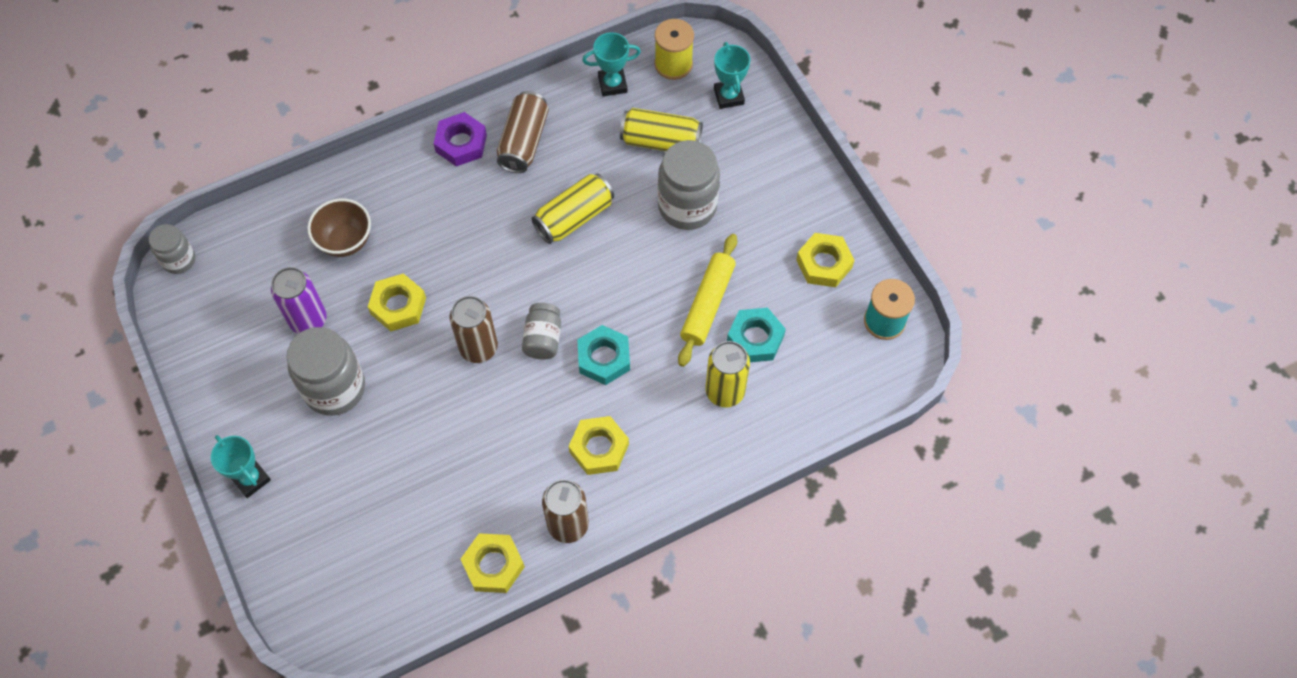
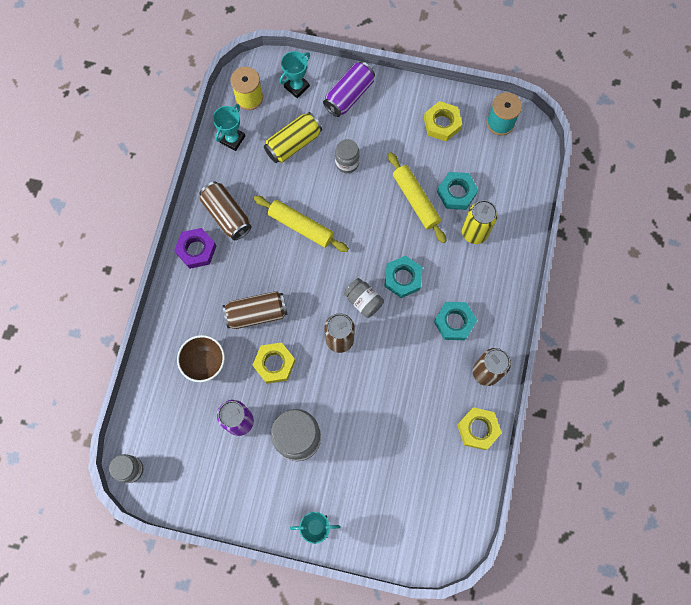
camera: 50 degrees left, 10 degrees up
yellow can [531,174,614,244] -> yellow rolling pin [254,196,349,252]
yellow nut [568,416,629,475] -> turquoise nut [434,302,477,340]
grey jar [657,140,720,230] -> grey jar [335,139,360,173], size x0.57
turquoise trophy [714,42,750,109] -> turquoise trophy turned 75 degrees counterclockwise [279,51,310,98]
none -> brown can [223,291,287,329]
none -> purple can [323,61,375,117]

